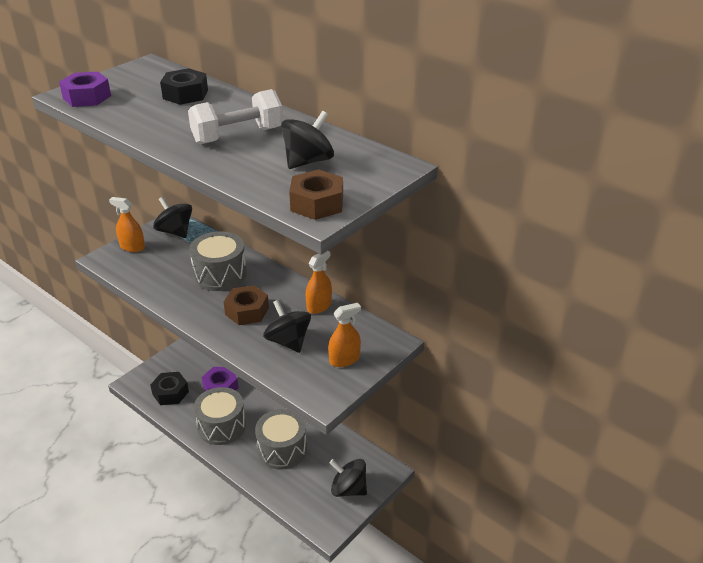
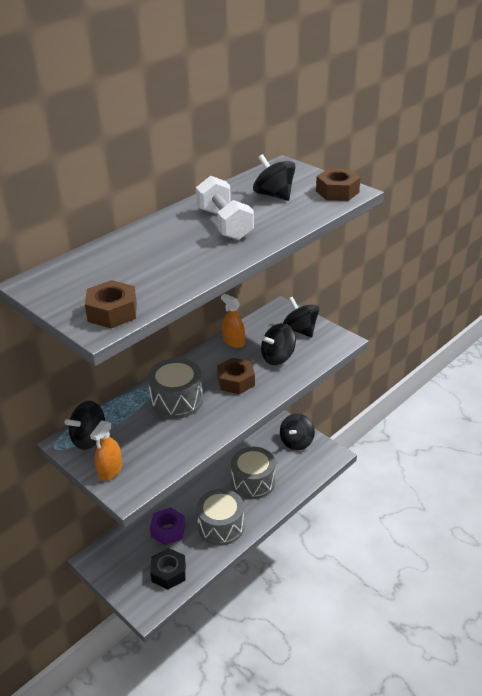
camera: 85 degrees left, 0 degrees up
purple nut [59,72,111,107] -> brown nut [85,280,137,328]
black nut [160,68,208,105] -> none
orange spray bottle [328,303,361,367] -> black spinning top [283,297,319,338]

